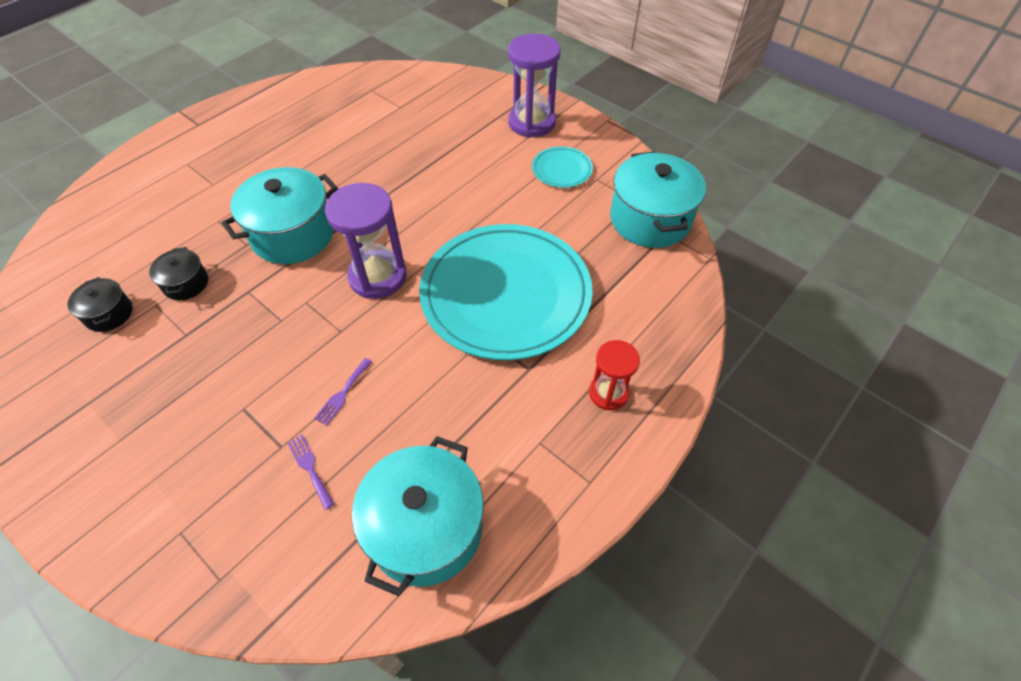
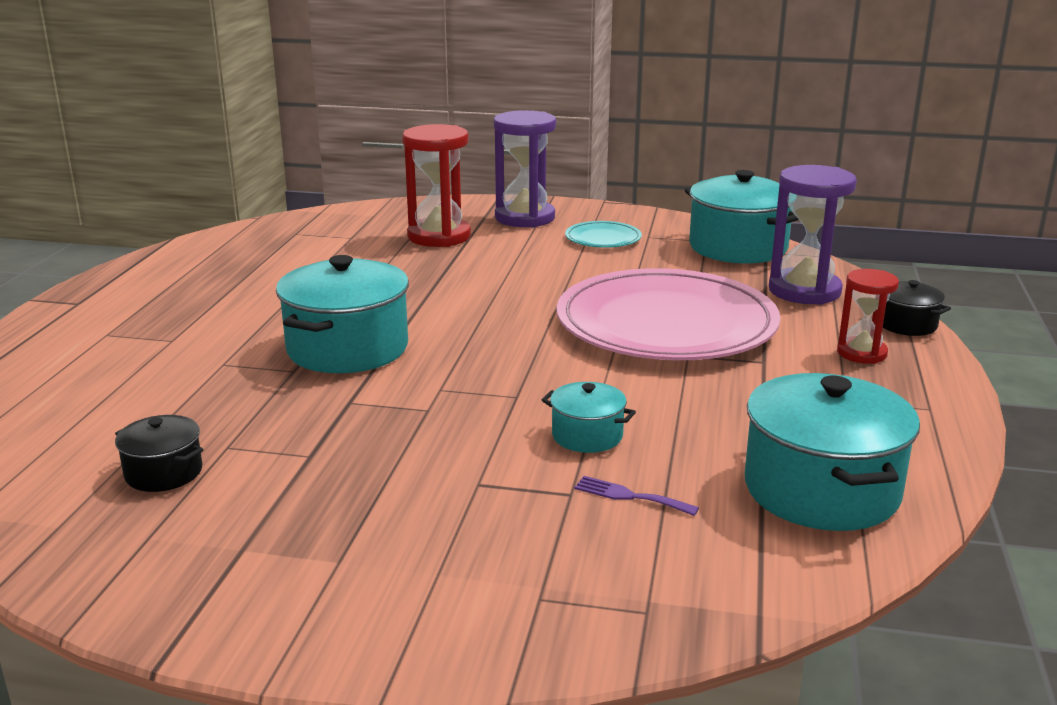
camera: 30 degrees left, 30 degrees down
black pot [149,247,208,300] -> black pot moved to [883,280,951,336]
purple fork [314,358,372,426] -> turquoise pot [542,382,636,453]
purple hourglass [325,183,407,299] -> purple hourglass moved to [769,165,857,305]
turquoise plate [419,224,593,360] -> pink plate [557,268,781,360]
none -> red hourglass [402,124,471,247]

